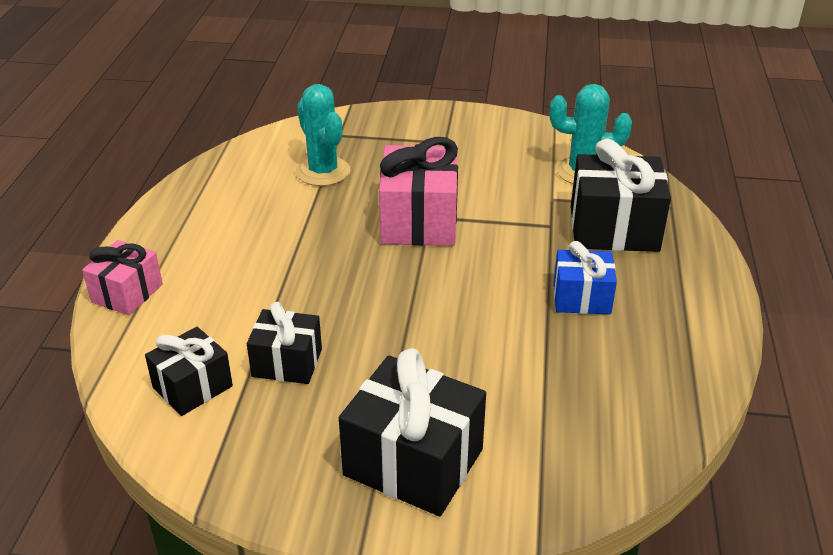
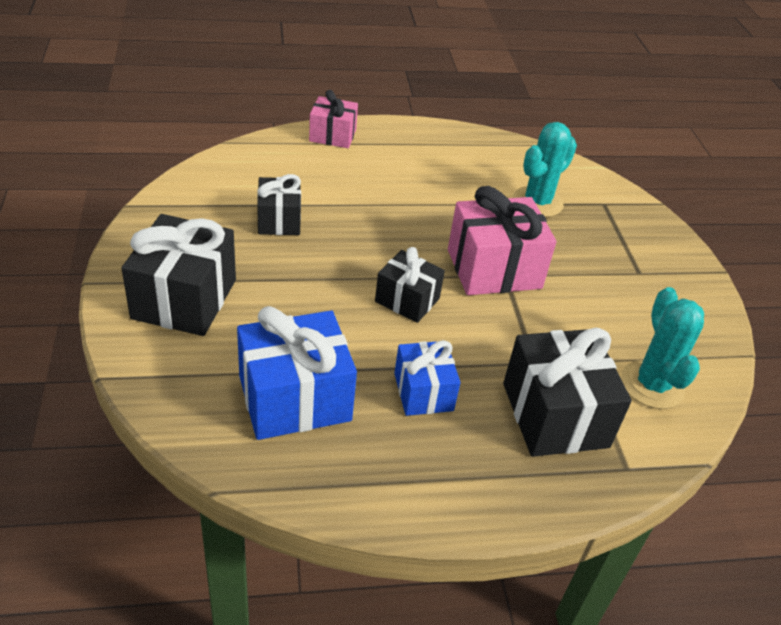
camera: 70 degrees right, 5 degrees up
black gift [145,327,233,416] -> black gift moved to [375,247,445,323]
none -> blue gift [237,306,357,440]

